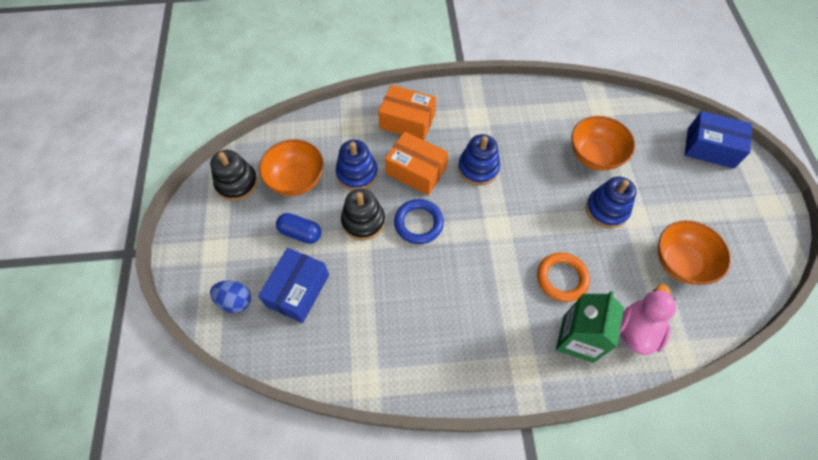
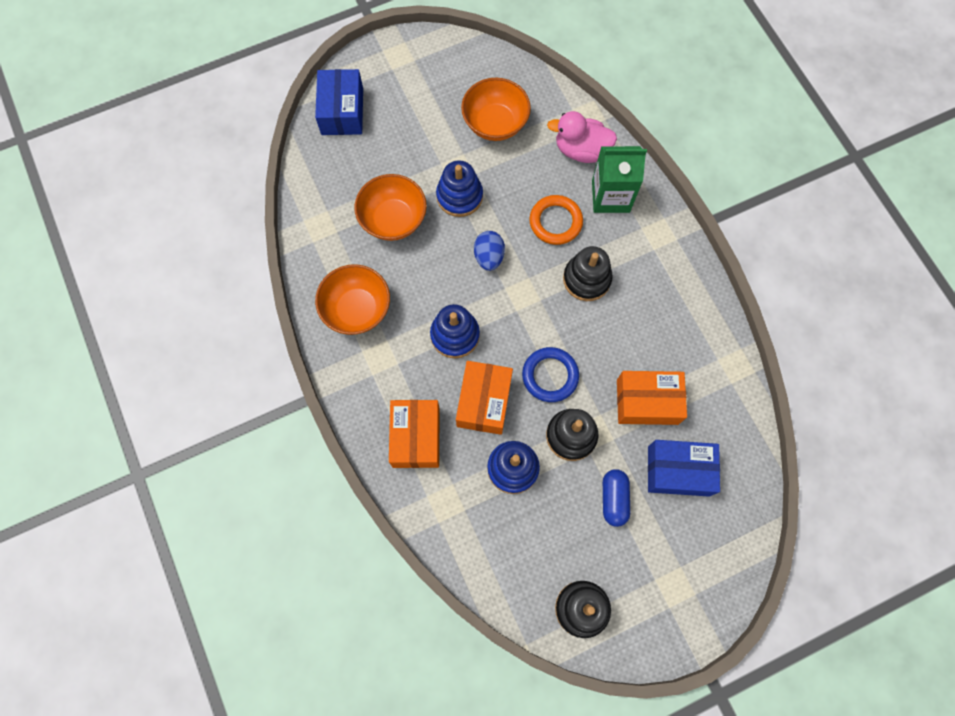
camera: 110 degrees left, 10 degrees up
blue egg [210,281,251,313] -> blue egg moved to [474,231,505,271]
orange bowl [259,139,324,196] -> orange bowl moved to [315,264,390,335]
none -> black stacking toy [563,246,613,301]
none -> orange box [617,371,687,425]

